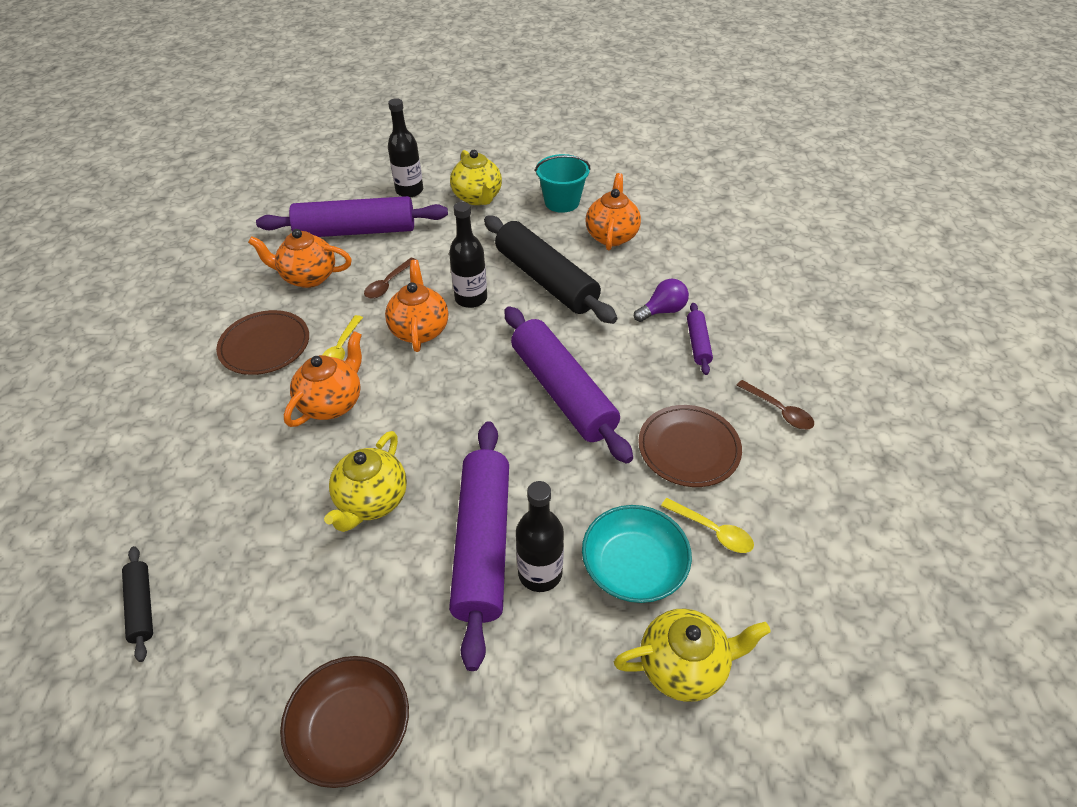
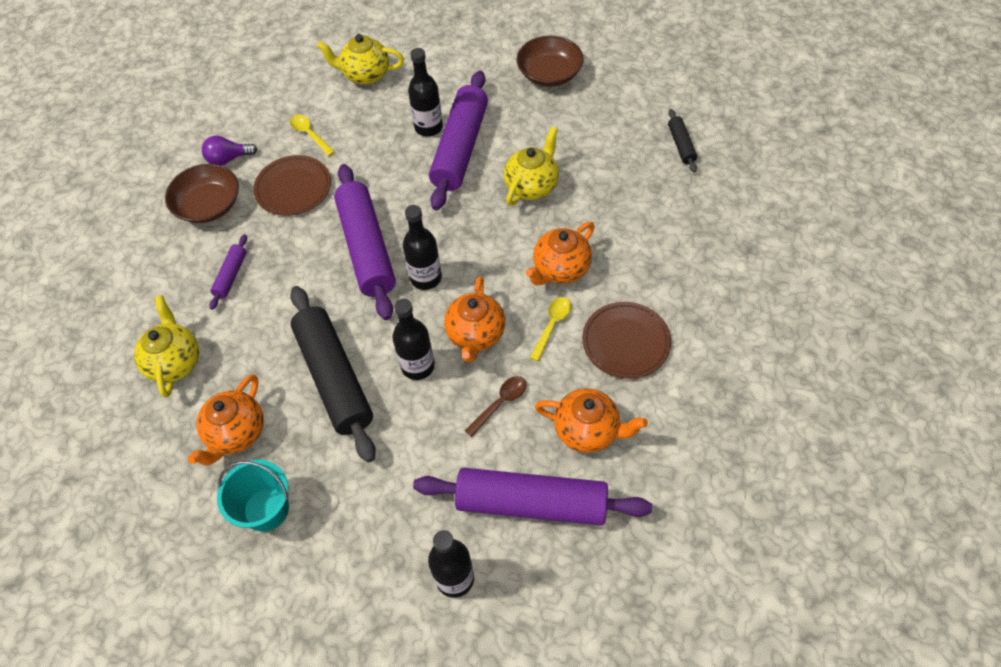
camera: 165 degrees left, 10 degrees up
yellow teapot [450,150,502,205] -> yellow teapot moved to [134,295,199,397]
turquoise bowl [582,505,692,603] -> none
purple light bulb [634,279,689,322] -> purple light bulb moved to [202,136,257,166]
brown spoon [736,380,814,430] -> brown bowl [165,164,239,223]
none -> black bottle [403,205,442,290]

